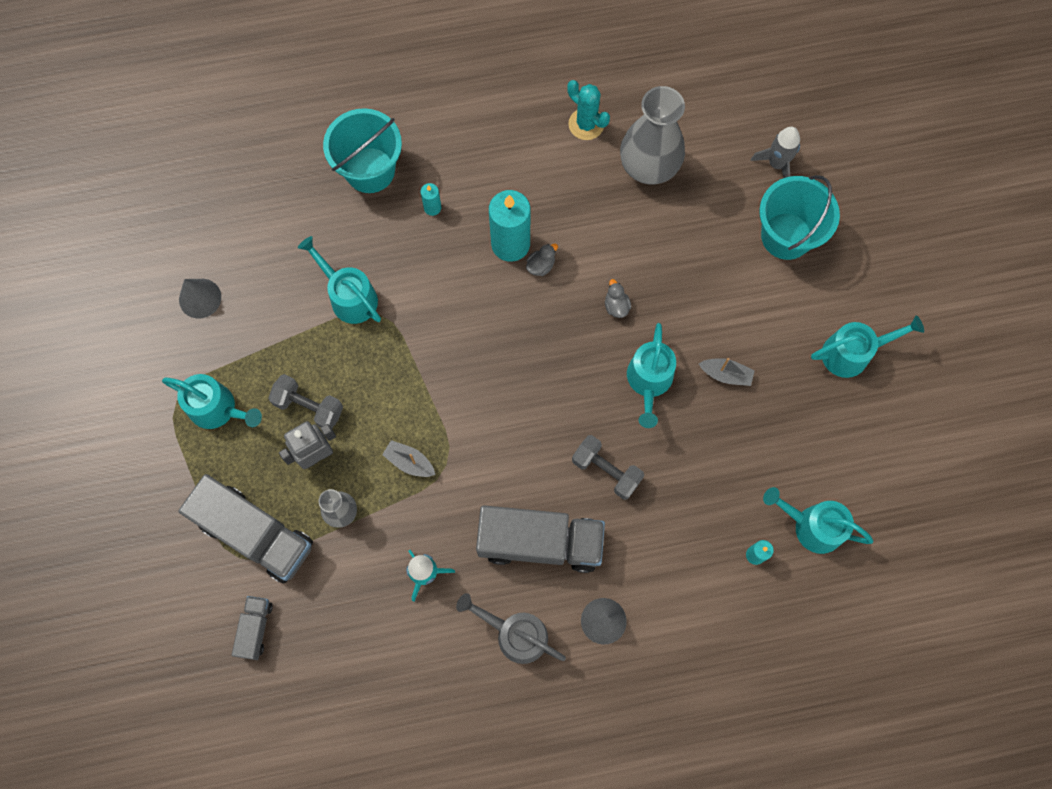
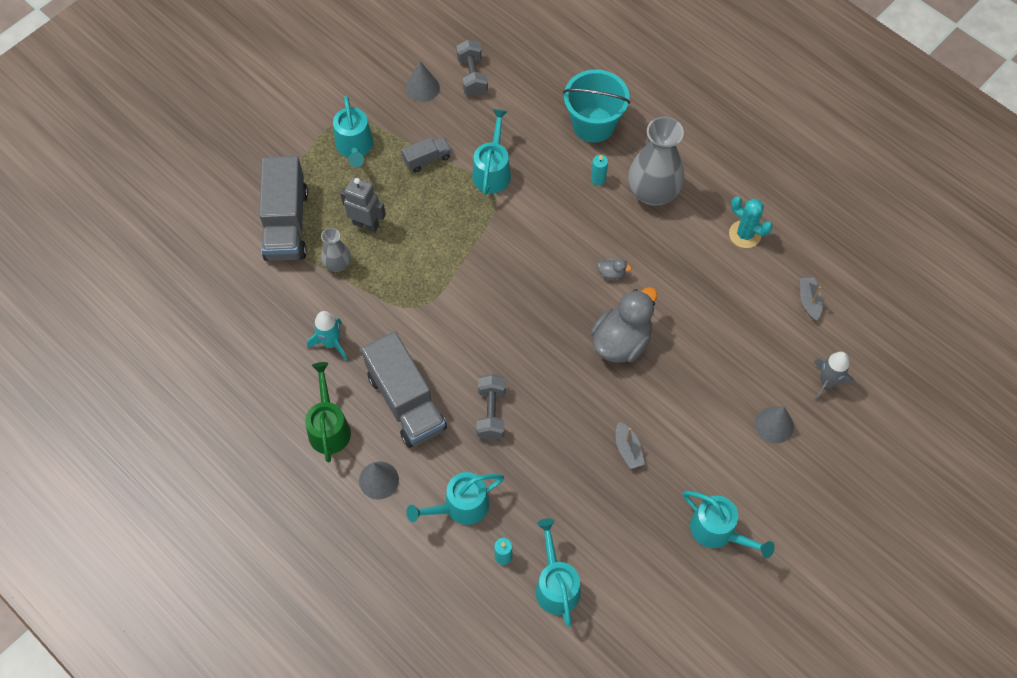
camera: 55 degrees right, 10 degrees down
grey truck [232,596,273,660] -> grey truck moved to [402,136,451,172]
grey dumbbell [268,374,343,429] -> grey dumbbell moved to [456,40,488,96]
grey boat [382,440,435,477] -> grey boat moved to [800,277,823,321]
grey watering can [456,593,566,664] -> green watering can [305,362,351,462]
turquoise candle [489,190,531,262] -> none
turquoise cactus [567,80,610,140] -> turquoise cactus turned 60 degrees counterclockwise [729,196,773,248]
grey duck [605,279,631,318] -> grey duck [591,287,657,363], size x2.44
grey vase [620,86,685,184] -> grey vase moved to [628,116,684,206]
turquoise watering can [627,323,676,428] -> turquoise watering can moved to [406,472,504,525]
turquoise bucket [759,175,840,260] -> grey cone [755,406,794,444]

